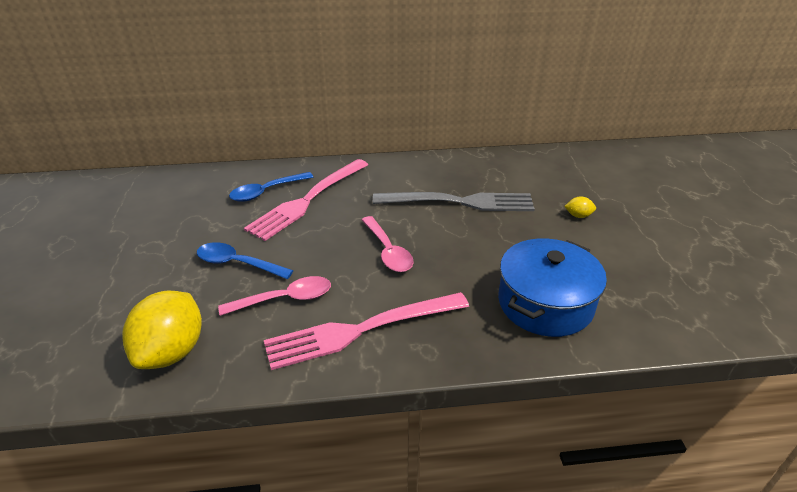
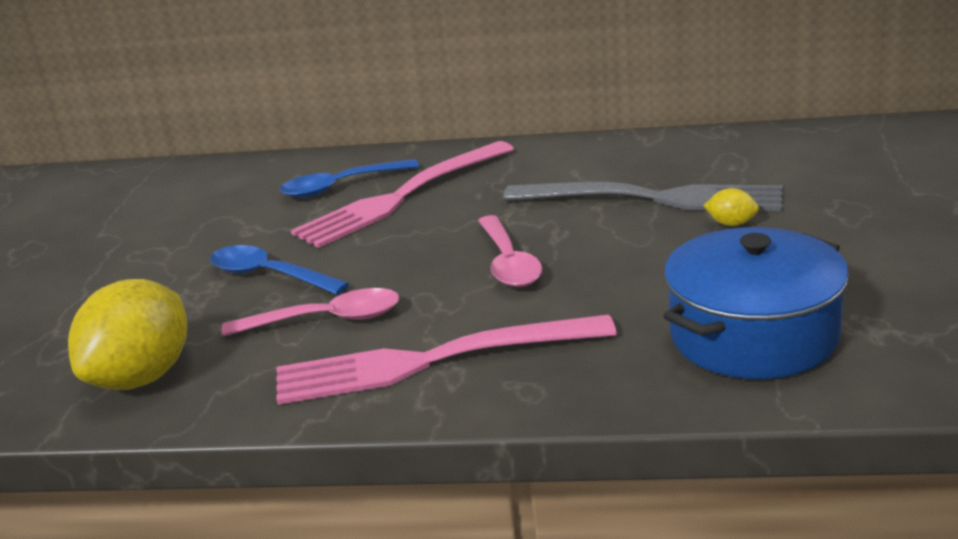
camera: 15 degrees right, 10 degrees down
yellow lemon [564,196,596,218] -> yellow lemon moved to [703,188,759,226]

